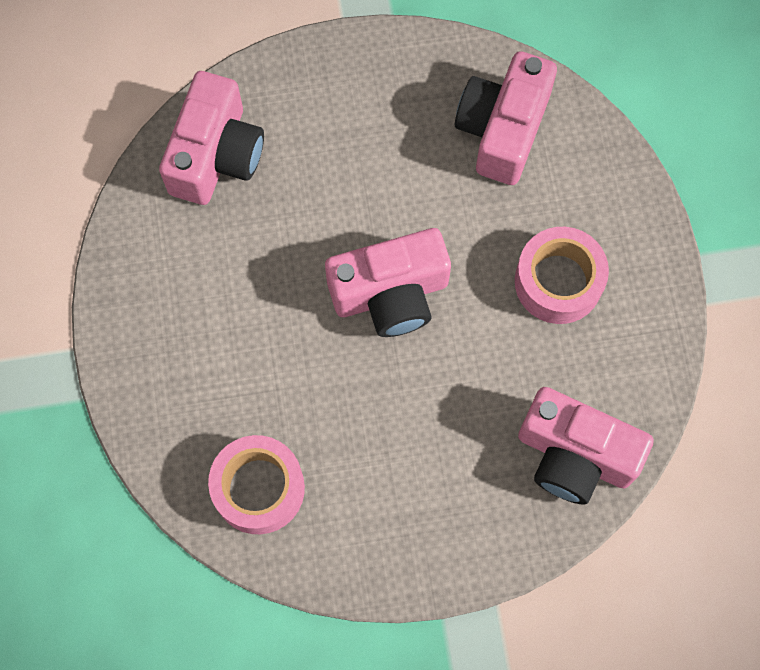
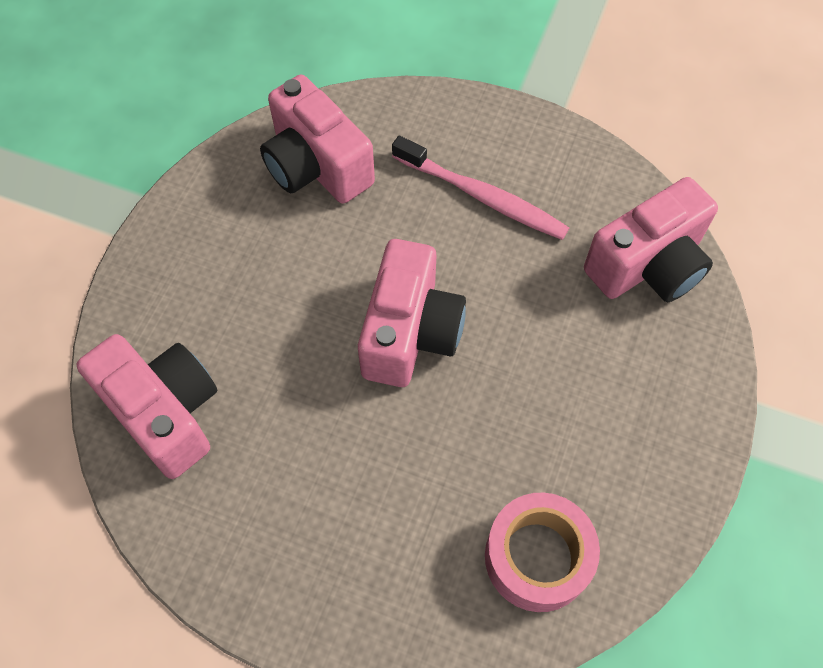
camera: 60 degrees left, 10 degrees down
pink tape [515,227,609,324] -> pink toothbrush [392,136,569,240]

